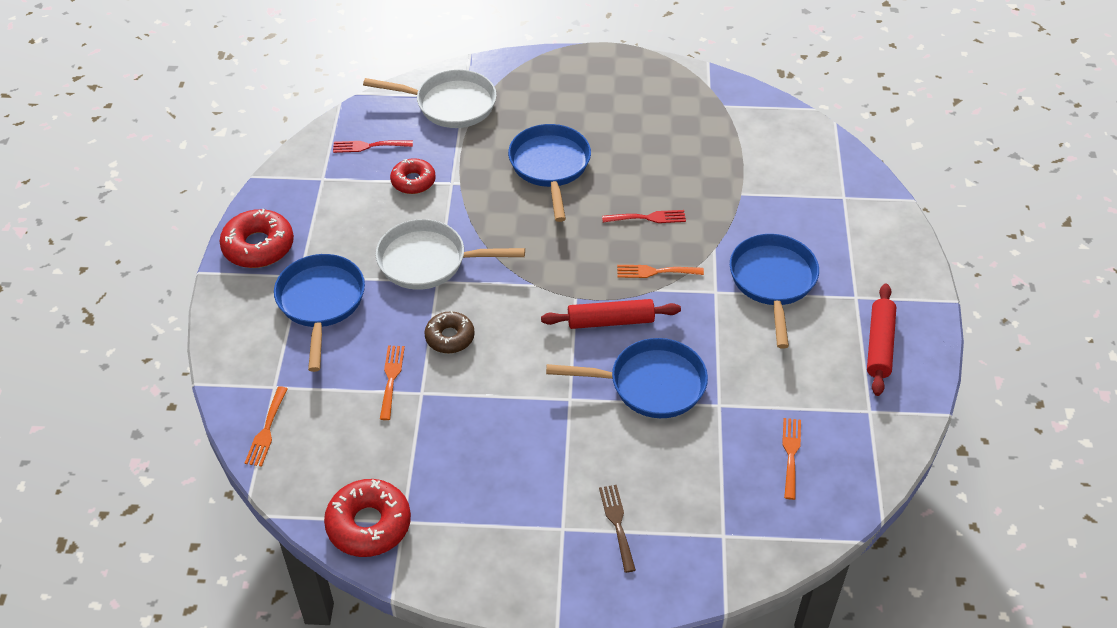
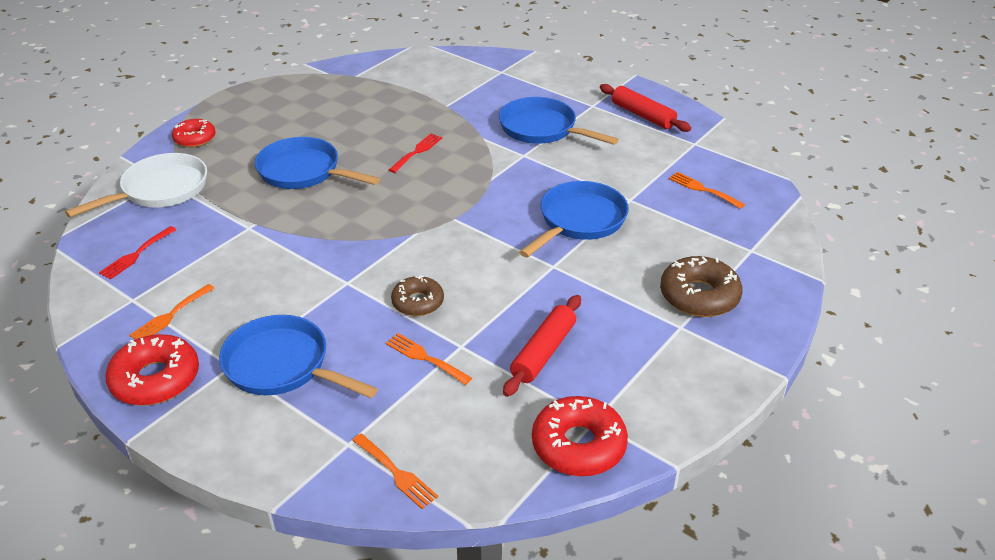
camera: 55 degrees left, 10 degrees down
white pan [376,219,525,290] -> none
red donut [390,158,436,194] -> red donut moved to [172,119,216,147]
red rolling pin [541,299,681,329] -> red rolling pin moved to [503,295,581,397]
brown fork [599,485,636,573] -> brown donut [660,256,743,317]
orange fork [617,265,704,278] -> orange fork moved to [129,284,215,339]

